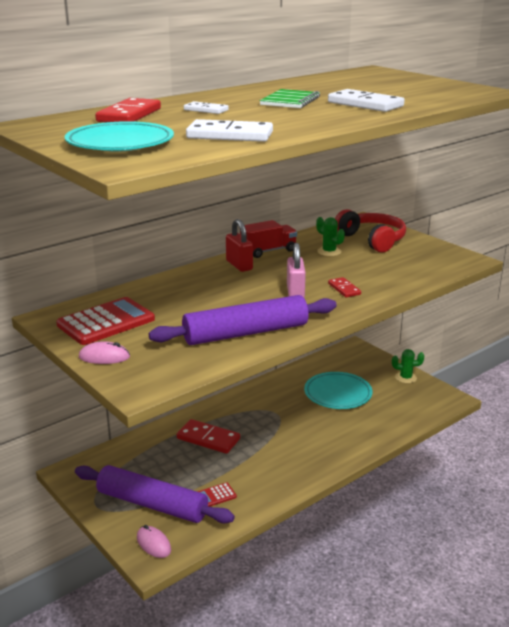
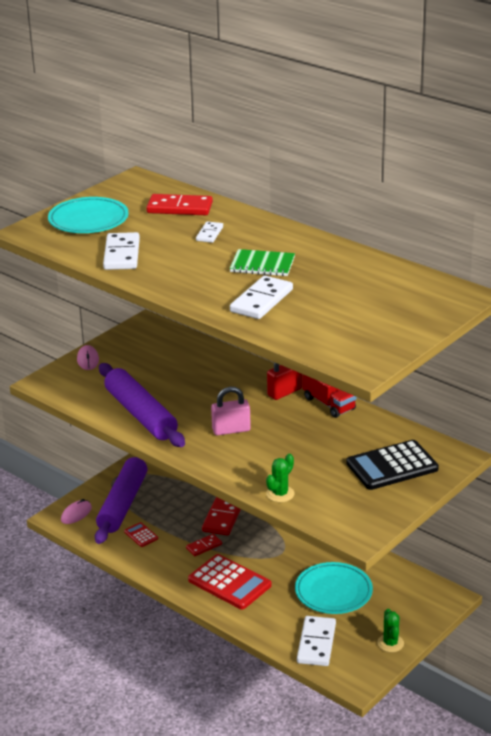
camera: 80 degrees right, 5 degrees up
red calculator [56,297,155,345] -> red calculator moved to [188,554,271,609]
green cactus [316,217,345,256] -> green cactus moved to [266,454,295,502]
red domino [328,277,361,297] -> red domino moved to [186,534,222,556]
red headphones [335,209,406,253] -> black calculator [346,440,439,490]
none -> white domino [297,616,336,666]

